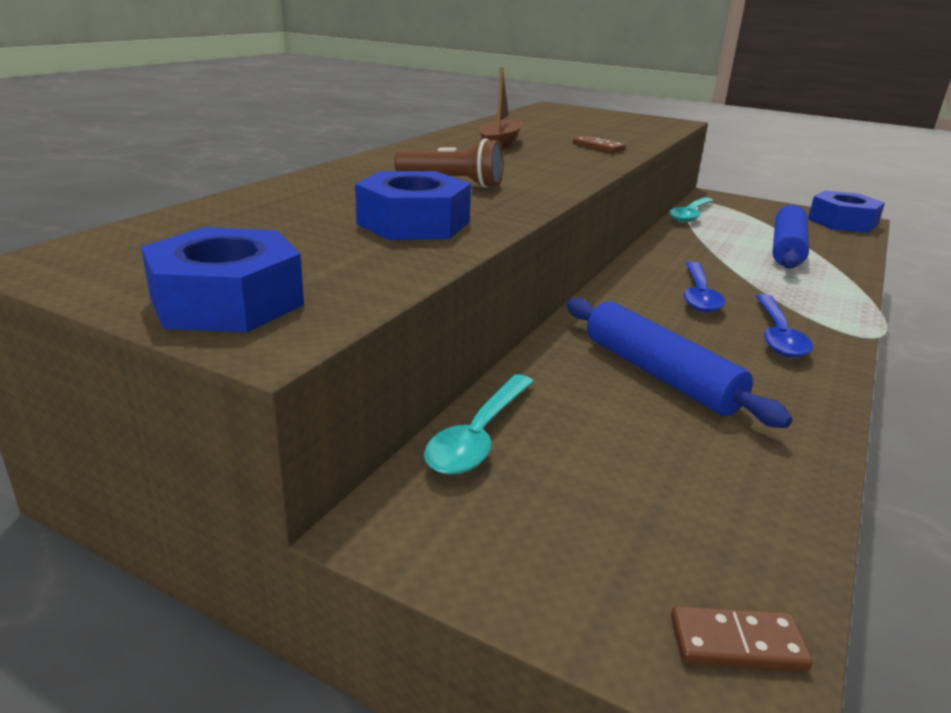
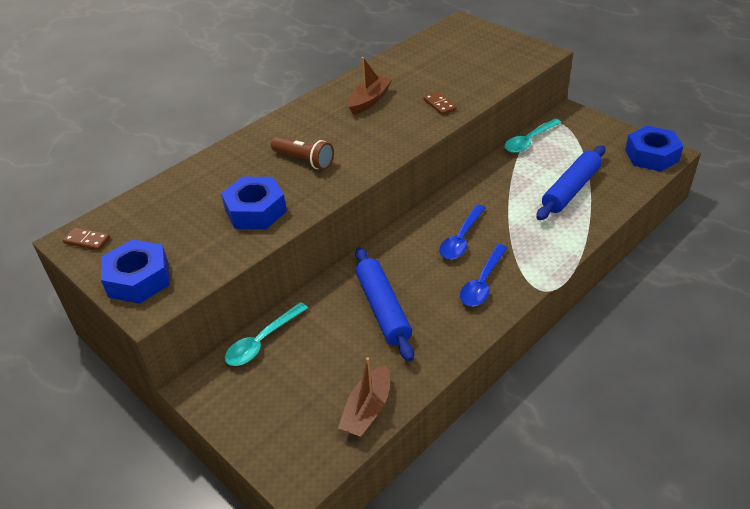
camera: 20 degrees right, 15 degrees up
brown domino [671,606,812,672] -> brown domino moved to [63,227,110,251]
none -> brown boat [338,357,390,437]

